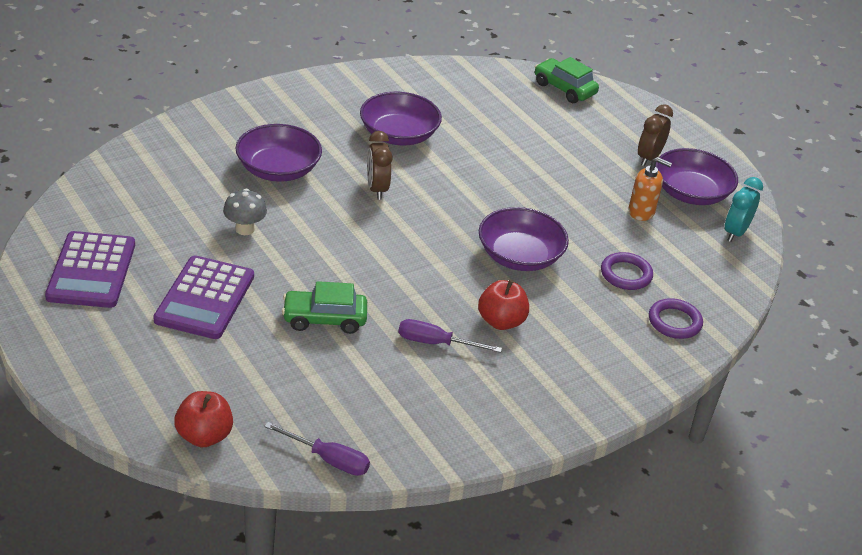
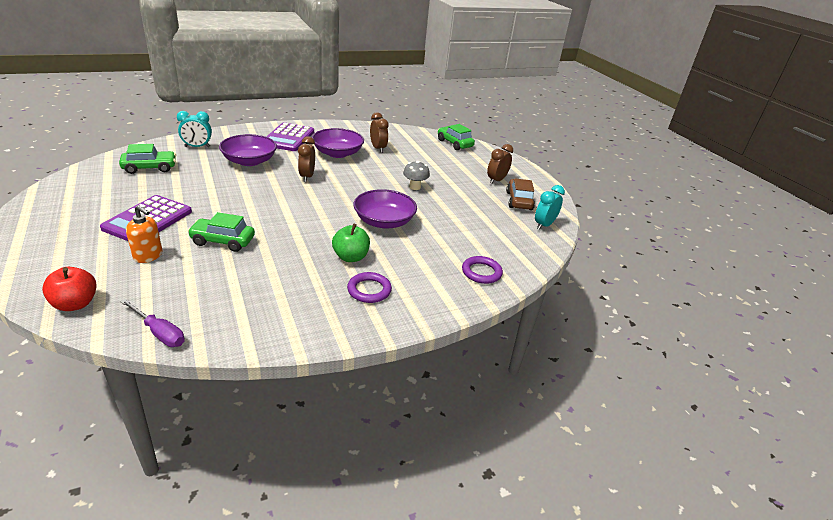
camera: 10 degrees right, 5 degrees down
purple calculator [45,231,135,308] -> purple calculator moved to [266,122,314,151]
grey mushroom [223,188,267,235] -> grey mushroom moved to [403,161,430,190]
purple screwdriver [398,319,502,353] -> none
red apple [478,280,529,330] -> green apple [332,224,370,262]
purple ring [601,252,653,290] -> purple ring moved to [347,272,392,303]
orange soap dispenser [628,157,672,221] -> orange soap dispenser moved to [126,205,162,263]
purple bowl [655,148,738,205] -> brown car [506,178,535,210]
none -> green car [119,144,176,174]
none -> turquoise clock [177,111,212,147]
none -> brown clock [370,112,389,153]

